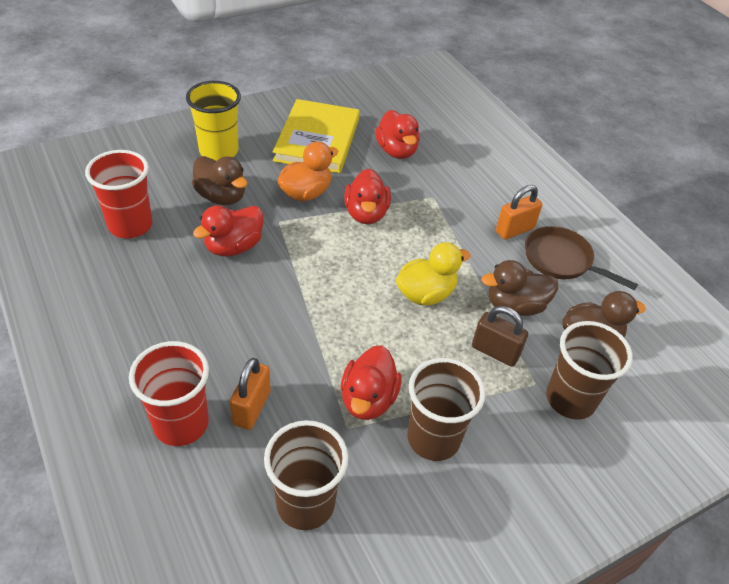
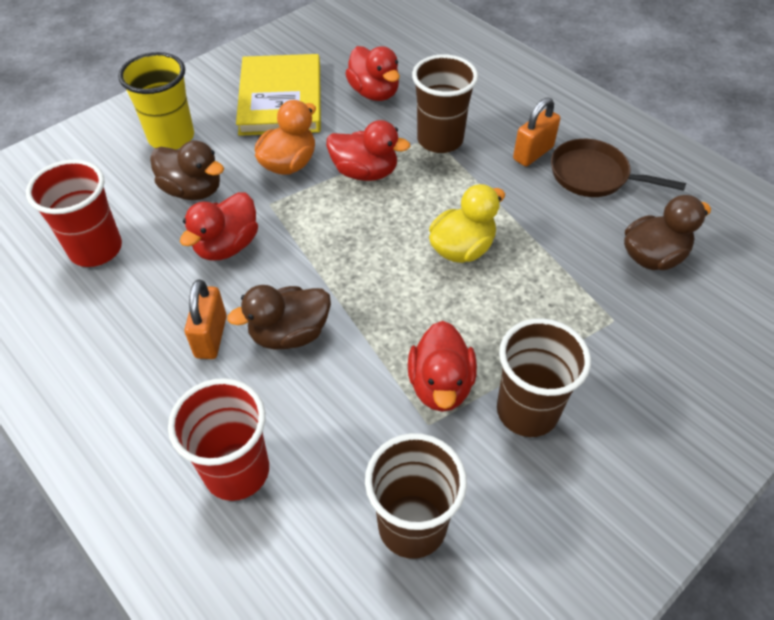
camera: 10 degrees left, 5 degrees up
orange padlock [230,358,271,430] -> orange padlock moved to [185,279,227,359]
red duck [344,169,391,224] -> red duck turned 60 degrees counterclockwise [326,120,410,181]
brown padlock [472,306,528,367] -> none
brown duck [481,260,558,316] -> brown duck moved to [227,285,331,350]
brown cup [546,321,633,420] -> brown cup moved to [412,55,478,153]

